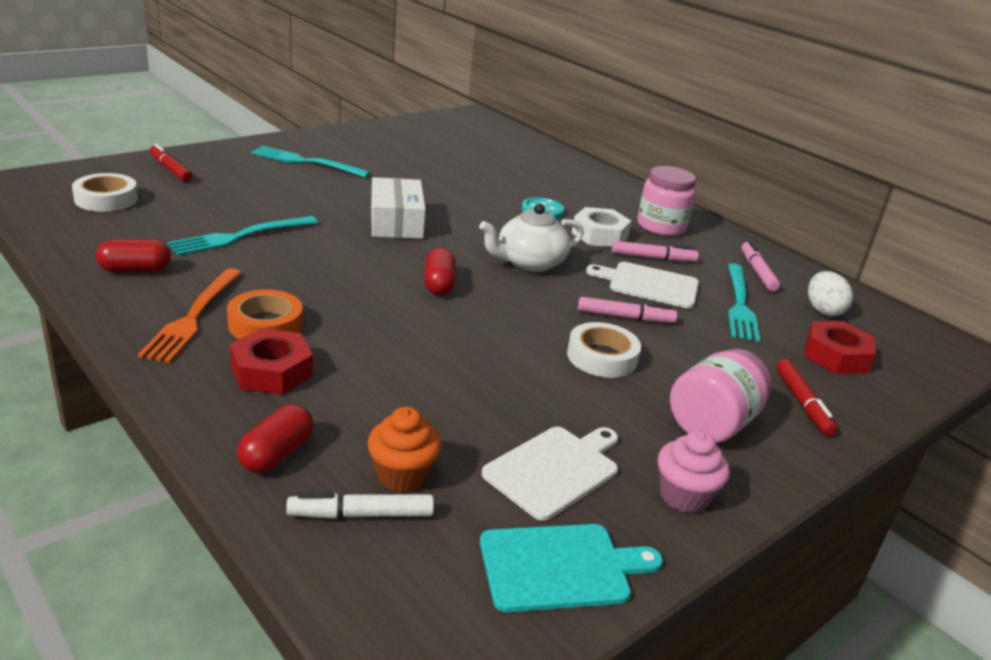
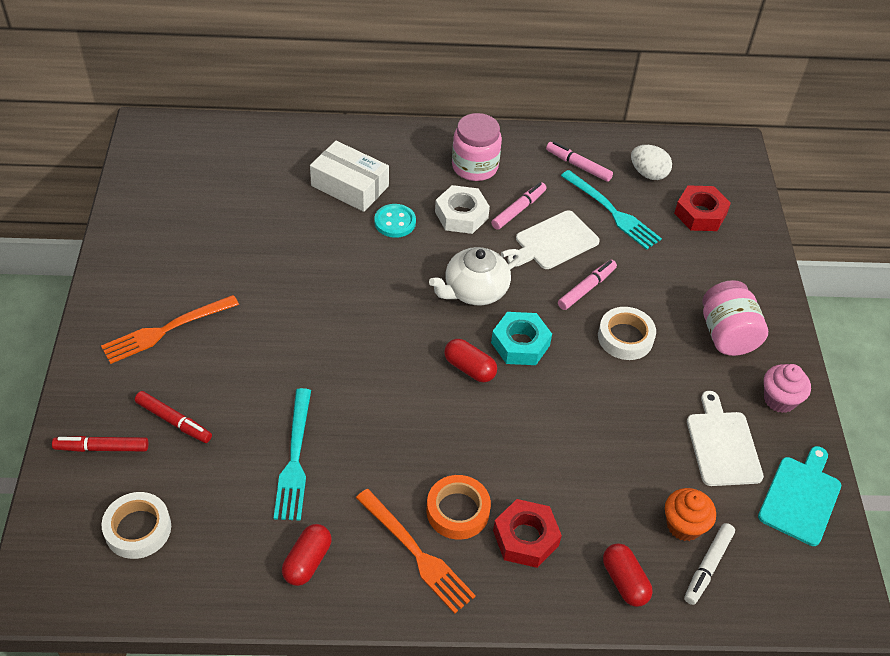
camera: 50 degrees left, 20 degrees up
turquoise fork [251,146,371,178] -> orange fork [101,295,239,364]
white box [371,177,426,239] -> white box moved to [310,141,389,212]
white teapot [479,204,584,272] -> white teapot turned 45 degrees clockwise [429,247,522,305]
red marker [776,359,837,436] -> red marker moved to [135,391,212,443]
none -> turquoise nut [491,312,552,365]

